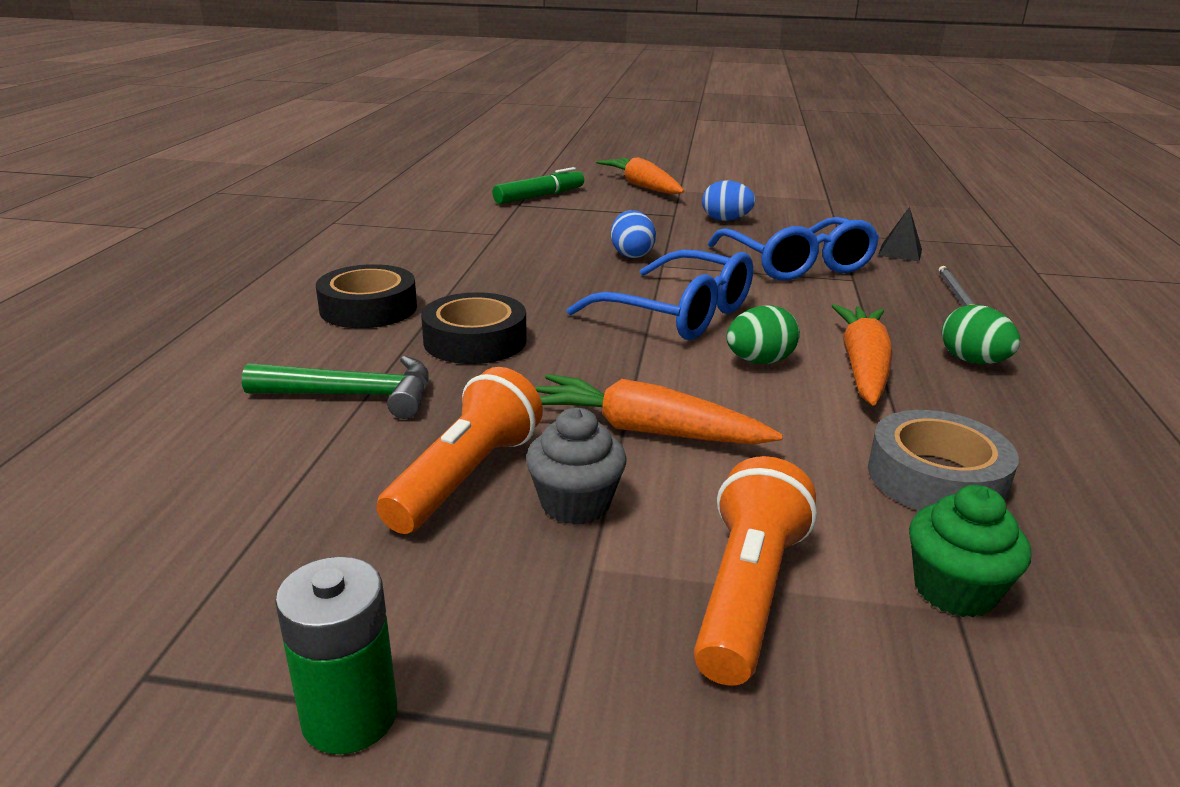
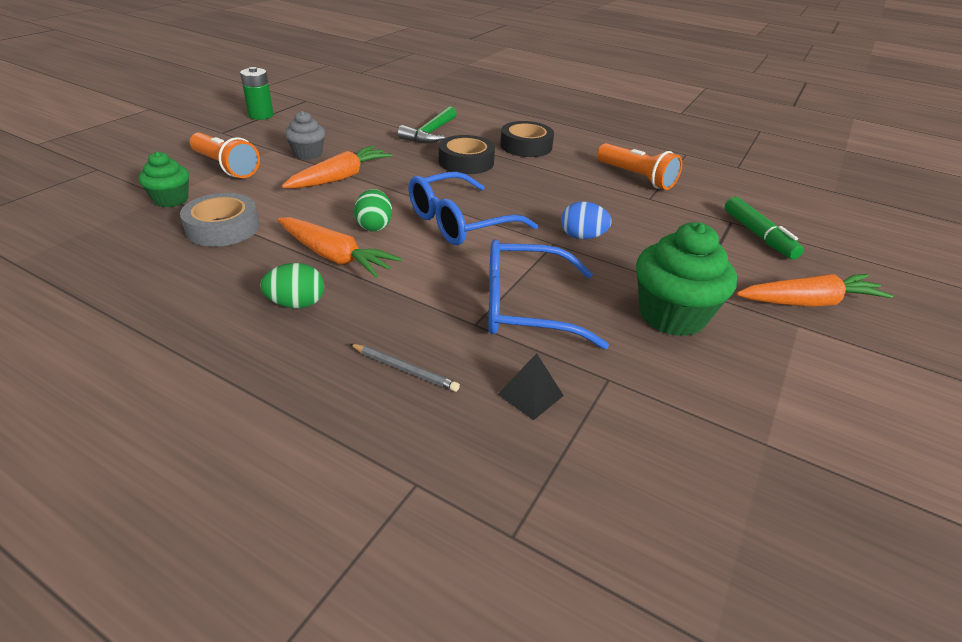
camera: 110 degrees right, 10 degrees up
orange flashlight [376,367,543,534] -> orange flashlight moved to [597,143,682,190]
blue egg [702,180,756,221] -> green cupcake [636,222,737,336]

